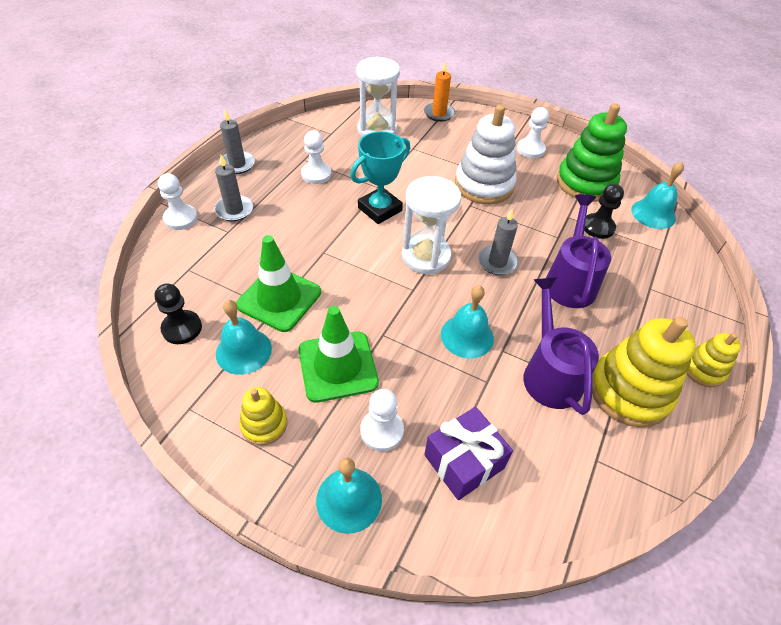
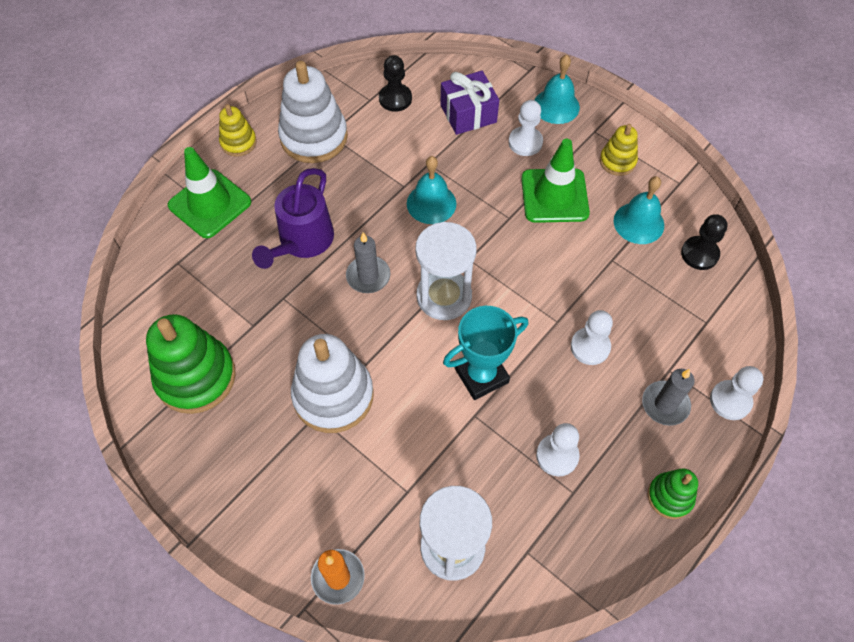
camera: 165 degrees left, 10 degrees up
grey candle [219,109,255,174] -> green stacking toy [648,469,698,519]
green traffic cone [236,235,321,332] -> green traffic cone moved to [168,147,251,238]
white pawn [517,107,549,158] -> white pawn moved to [571,310,613,365]
purple watering can [523,277,599,415] -> none
black pawn [584,184,624,239] -> black pawn moved to [379,55,412,112]
yellow stacking toy [592,317,696,427] -> white stacking toy [278,61,348,163]
turquoise bell [631,161,684,229] -> none

